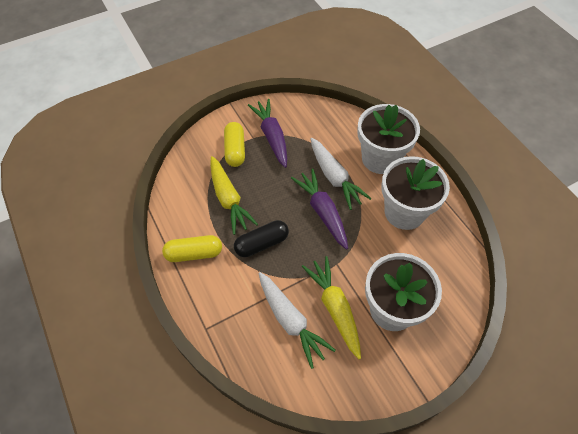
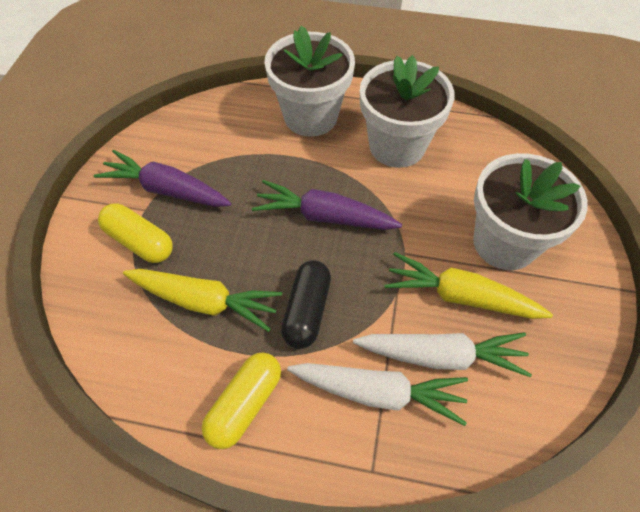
camera: 50 degrees left, 0 degrees up
white carrot [311,138,372,210] -> white carrot moved to [287,363,468,426]

